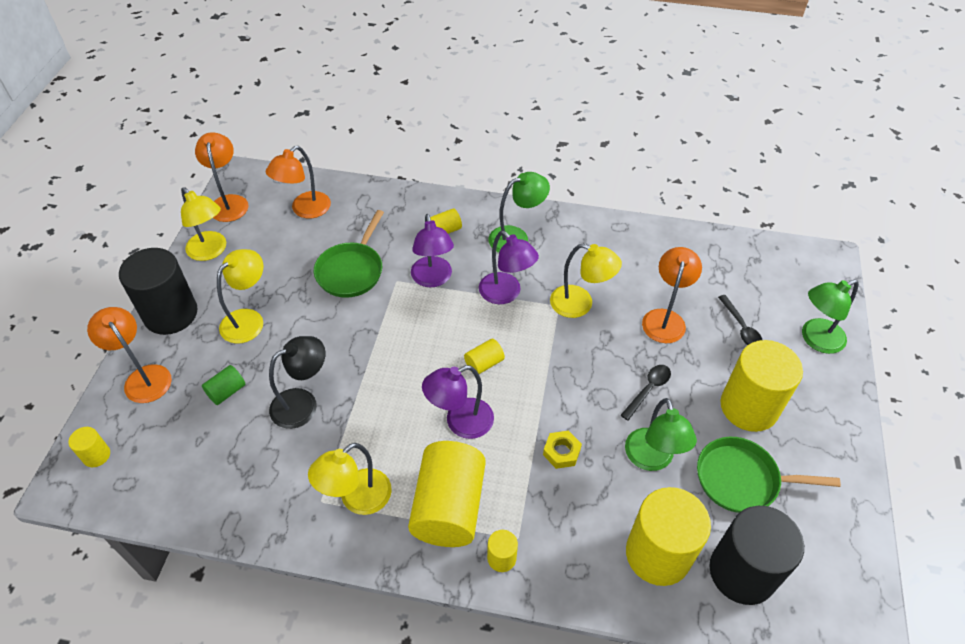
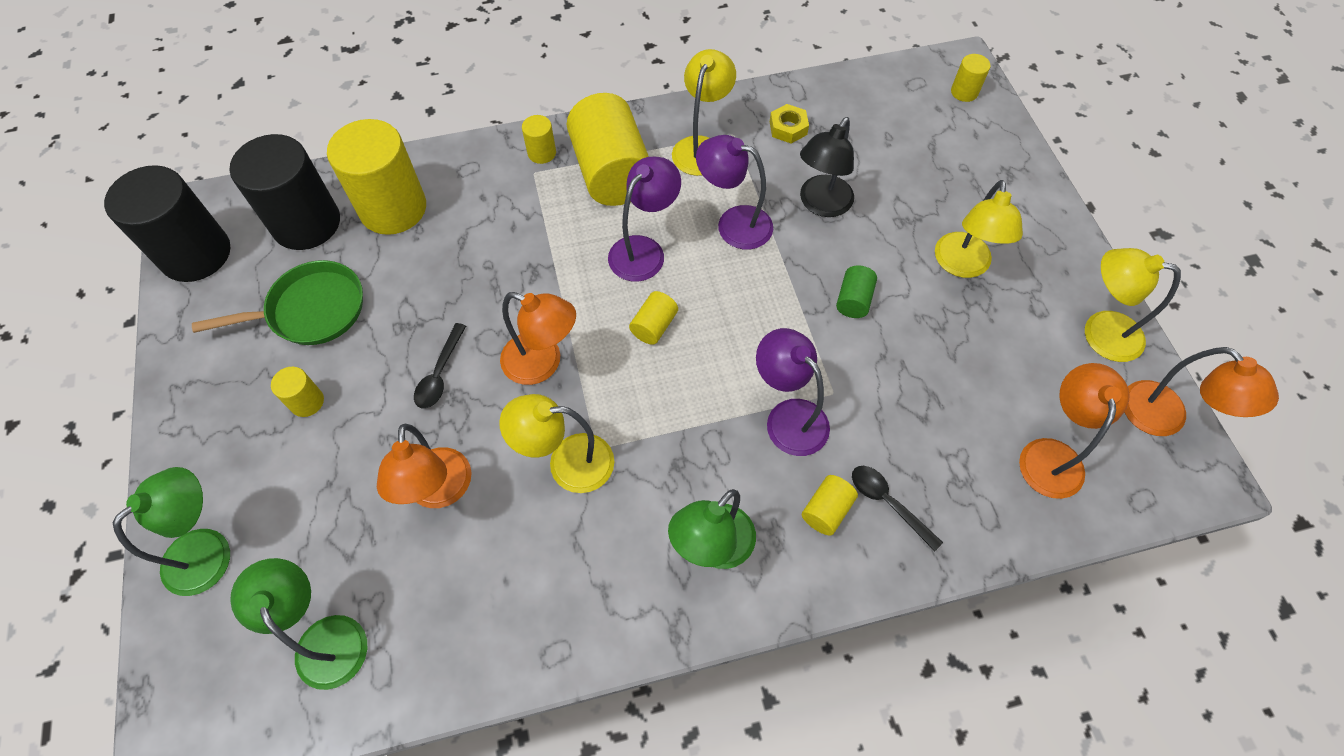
camera: 155 degrees right, 10 degrees up
orange lamp [87,307,172,403] -> orange lamp moved to [500,292,576,385]
black cylinder [119,248,198,335] -> black cylinder moved to [104,165,230,282]
green cylinder [202,365,245,405] -> green cylinder moved to [836,265,877,318]
green pan [314,210,384,298] -> none
purple lamp [479,231,539,304] -> purple lamp moved to [696,135,773,250]
yellow nut [543,431,582,469] -> yellow nut moved to [770,104,809,143]
green lamp [625,398,697,471] -> green lamp moved to [230,558,367,690]
black spoon [718,295,762,345] -> black spoon moved to [852,466,943,552]
yellow cylinder [720,340,803,432] -> yellow cylinder [271,367,324,417], size x0.44

